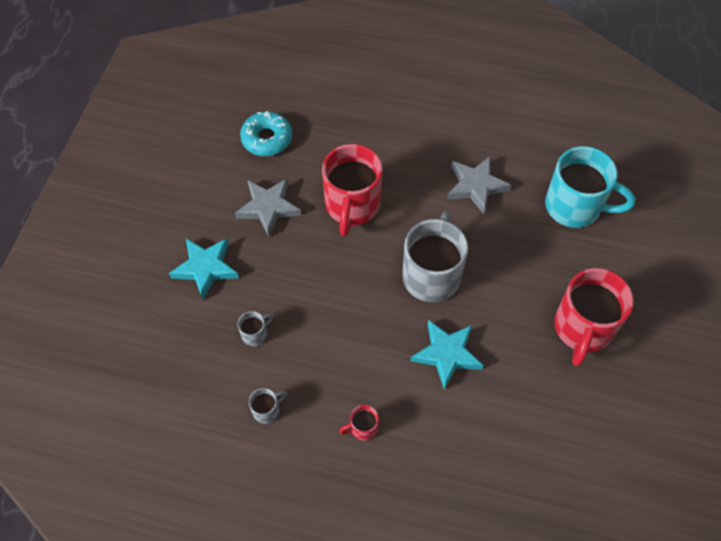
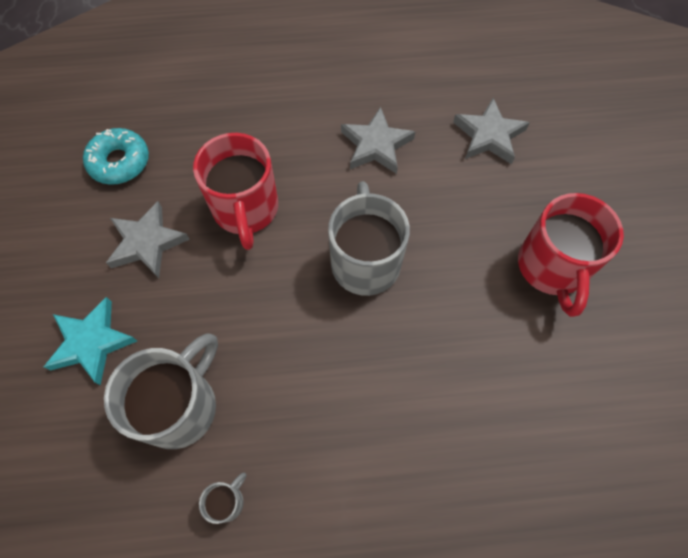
camera: 20 degrees left, 5 degrees up
grey mug [238,311,274,346] -> grey mug [104,333,218,449], size x2.35
red mug [339,405,379,441] -> none
turquoise star [411,320,484,389] -> none
turquoise mug [545,146,636,228] -> grey star [453,98,530,164]

